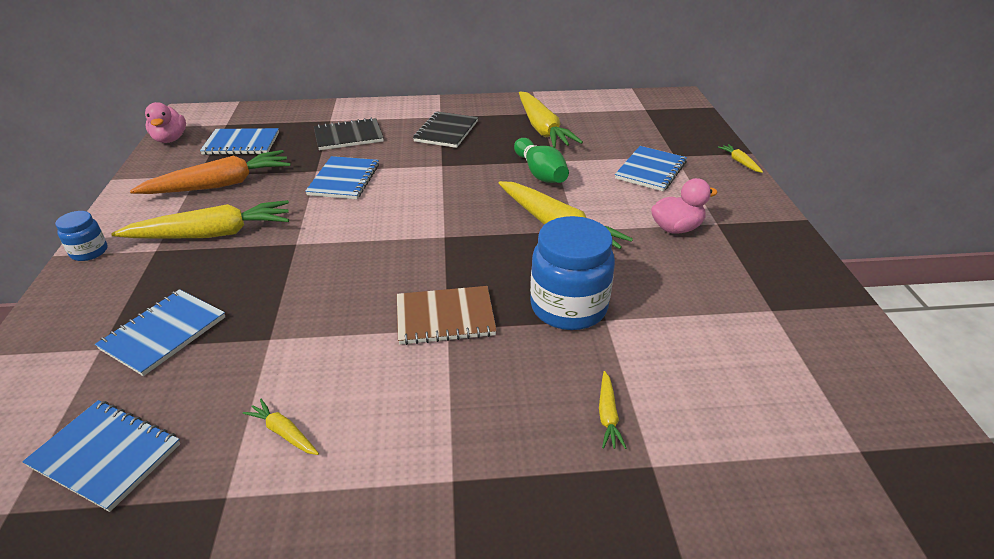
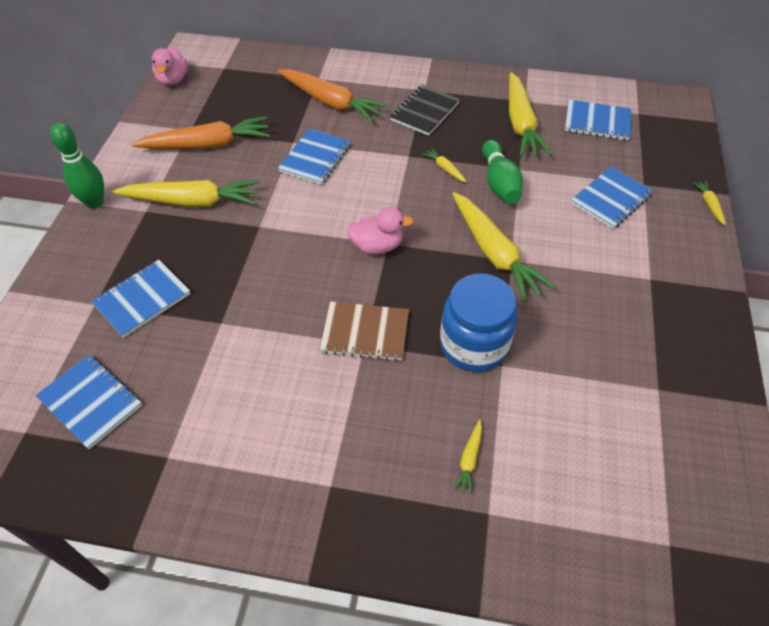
camera: 15 degrees right, 15 degrees up
blue jar [55,211,107,261] -> green bowling pin [50,123,104,209]
blue notebook [200,128,279,155] -> blue notebook moved to [565,100,632,140]
yellow carrot [243,399,319,455] -> yellow carrot moved to [422,148,467,183]
black notebook [314,118,384,150] -> orange carrot [278,69,388,122]
pink duck [651,178,718,234] -> pink duck moved to [347,207,413,254]

